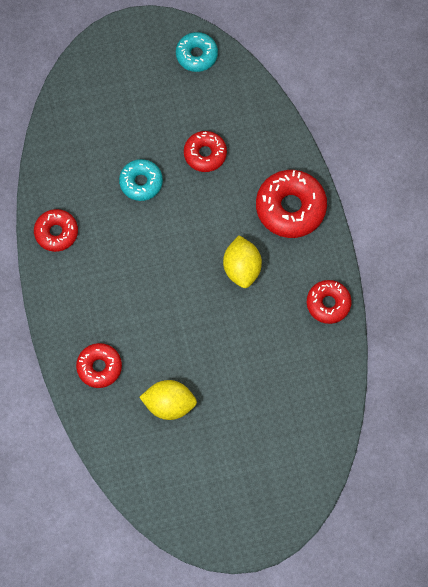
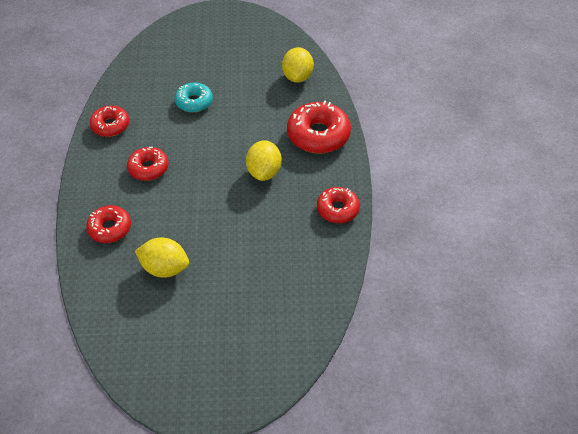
camera: 10 degrees right, 20 degrees down
turquoise donut [176,32,218,72] -> none
red donut [184,131,227,172] -> red donut moved to [127,147,168,181]
none -> yellow lemon [282,47,314,83]

